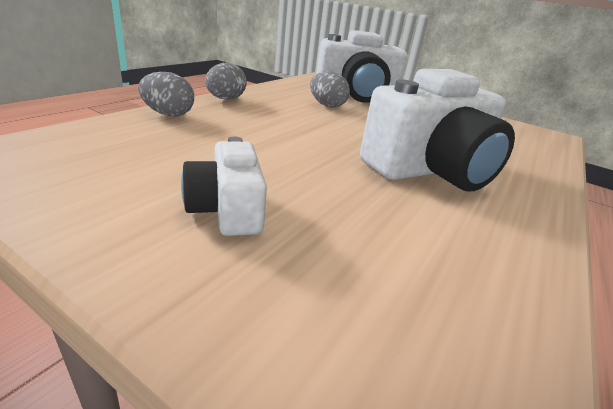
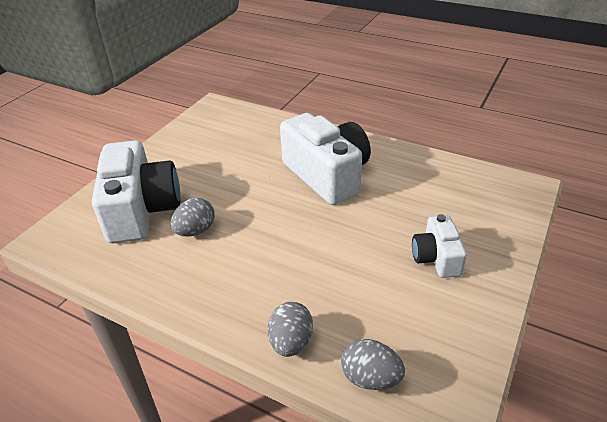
camera: 90 degrees left, 10 degrees up
white camera [181,137,267,236] -> white camera turned 105 degrees clockwise [412,214,467,278]
grey egg [205,63,247,100] -> grey egg moved to [341,339,405,390]

